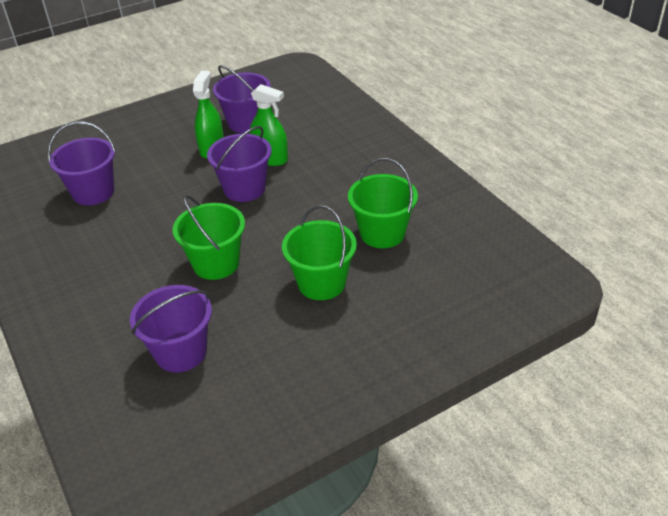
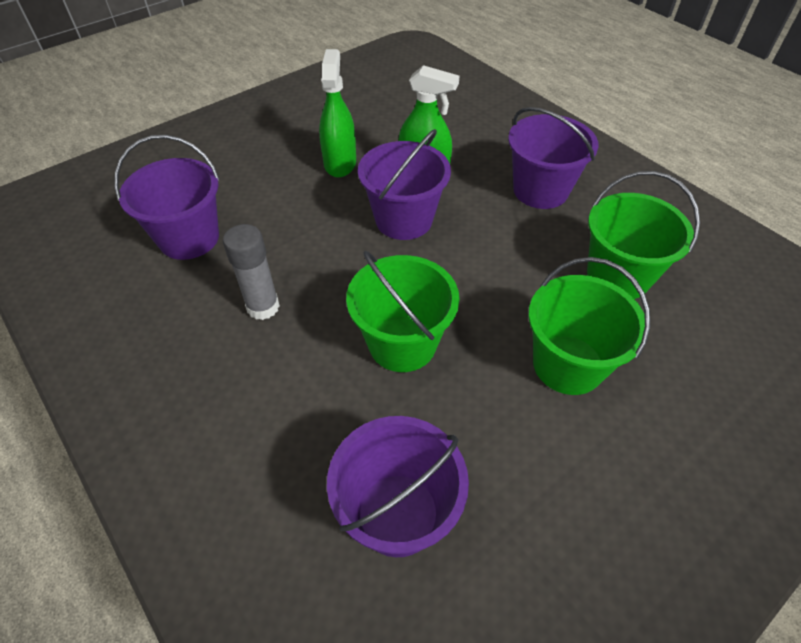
camera: 10 degrees left, 10 degrees up
purple bucket [213,65,271,133] -> purple bucket moved to [508,107,598,209]
none -> grey glue stick [223,224,280,320]

